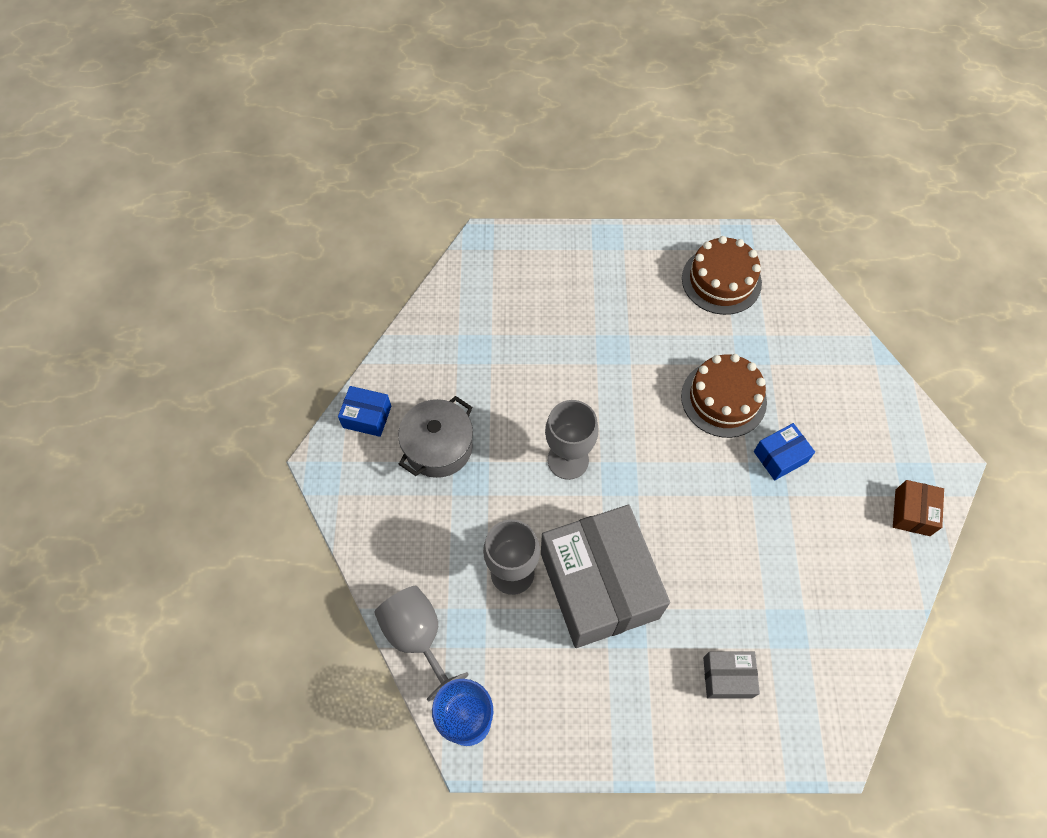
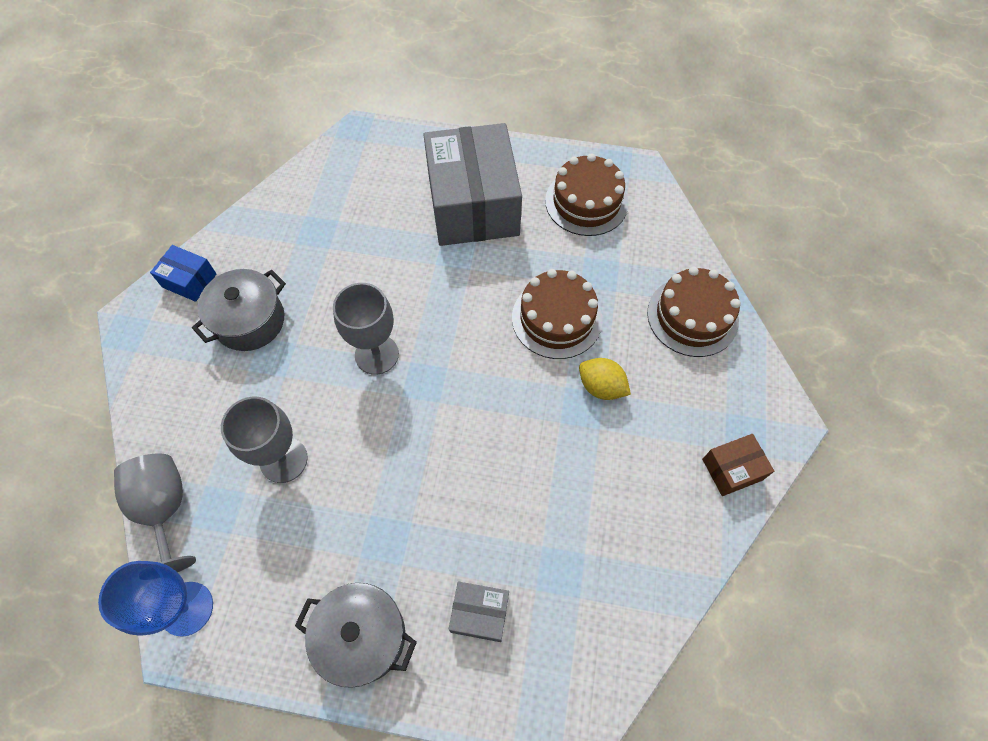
camera: 10 degrees right, 0 degrees up
grey box [541,504,670,648] -> grey box moved to [423,123,522,246]
blue box [754,423,815,480] -> yellow lemon [579,358,631,400]
brown box [893,480,944,536] -> brown box turned 45 degrees clockwise [702,434,774,496]
none -> grey pot [295,583,417,688]
none -> brown cake [647,267,741,357]

